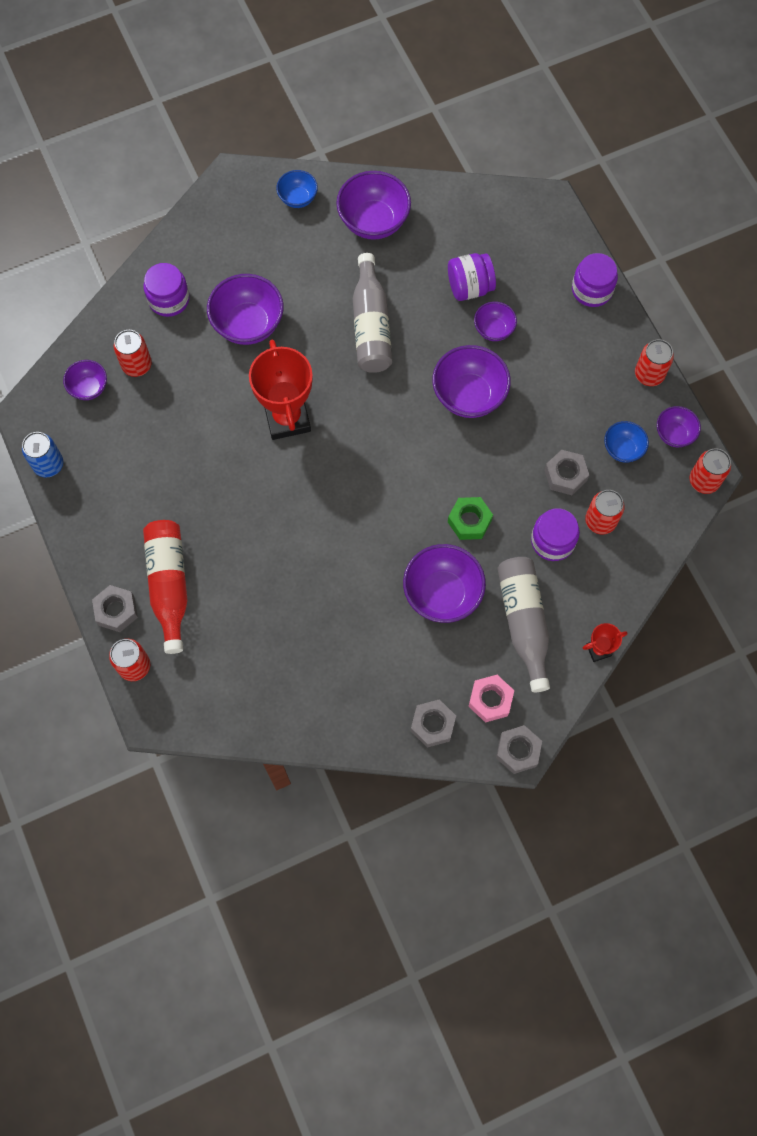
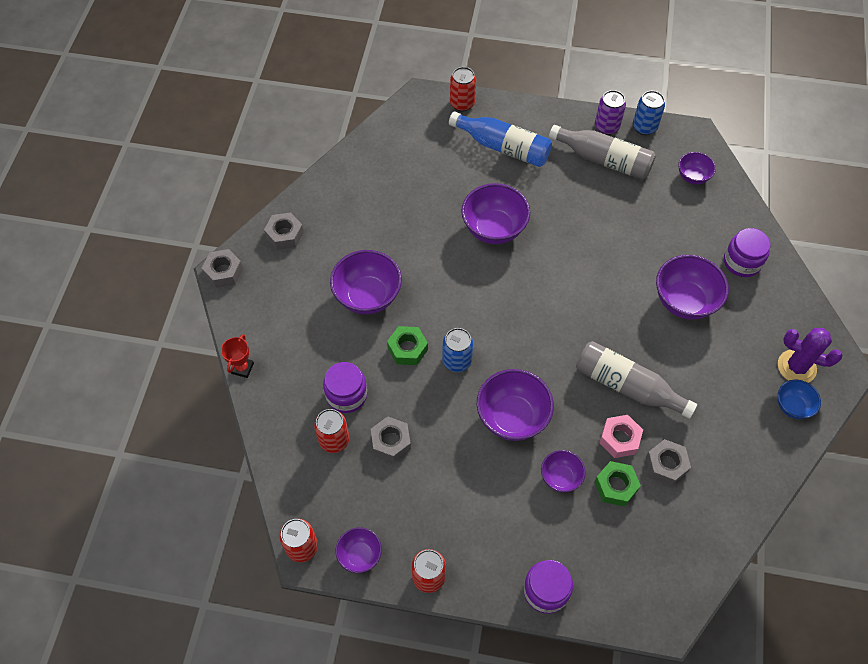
camera: 125 degrees right, 10 degrees down
grey nut [92,585,138,632] -> grey nut moved to [646,439,691,486]
red can [114,330,152,377] -> none
red bottle [143,520,188,654] -> blue bottle [449,112,552,167]
red trophy [249,339,313,440] -> none
purple bowl [336,171,411,240] -> purple bowl moved to [461,183,530,244]
purple jar [448,253,496,301] -> green nut [594,461,641,507]
pink nut [468,675,514,723] -> pink nut moved to [599,415,643,458]
grey bottle [497,557,550,692] -> grey bottle moved to [549,125,656,180]
blue bowl [604,421,649,463] -> none
none -> blue can [442,328,473,372]
none -> purple can [595,90,626,135]
none -> purple cactus [778,328,843,383]

